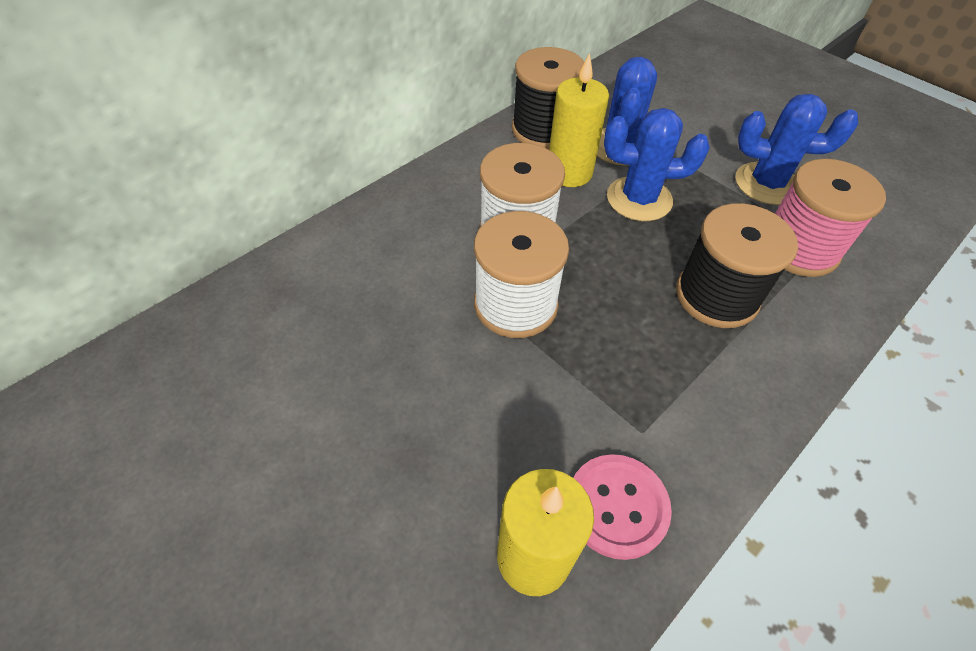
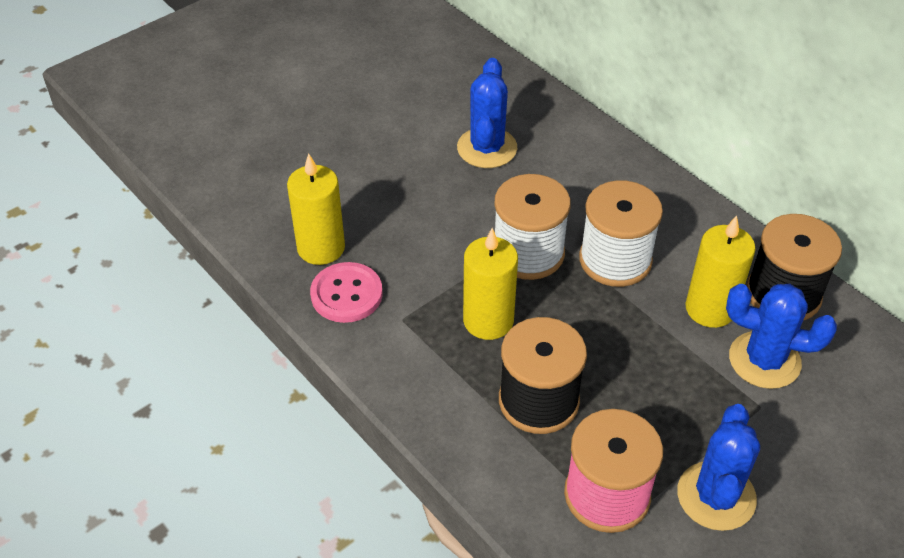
camera: 95 degrees right, 5 degrees down
blue cactus [604,108,710,221] -> blue cactus moved to [457,58,517,168]
none -> yellow candle [463,228,518,340]

